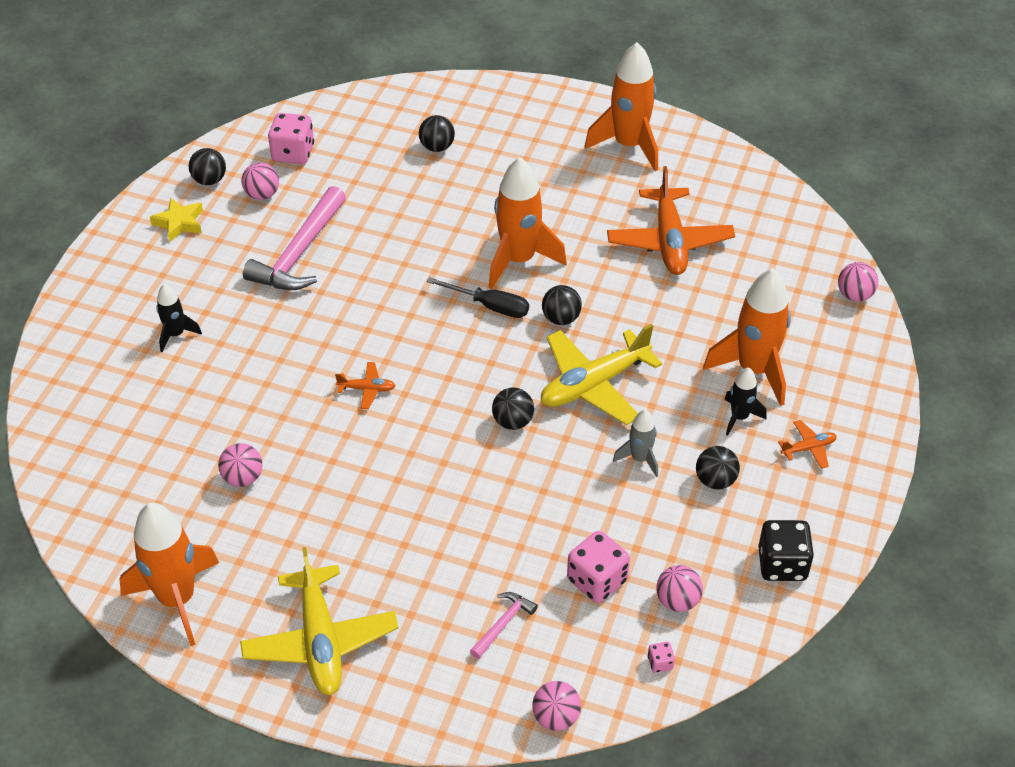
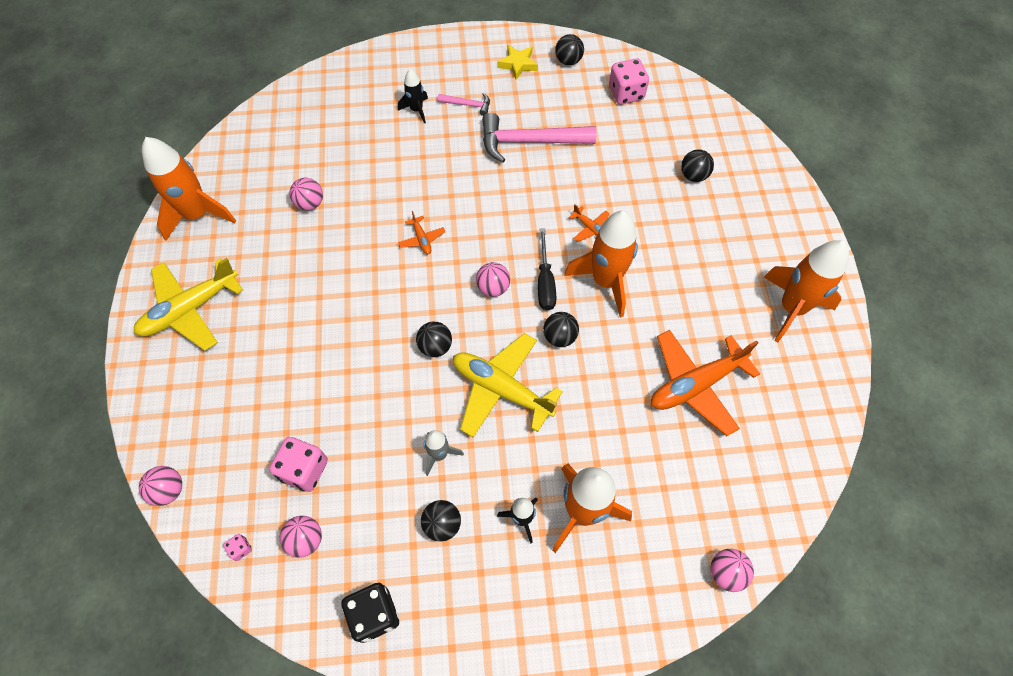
camera: 65 degrees right, 15 degrees up
pink ball [242,162,279,200] -> pink ball moved to [476,262,510,297]
pink hammer [470,592,538,659] -> pink hammer moved to [438,93,490,116]
orange plane [778,420,837,469] -> orange plane moved to [568,205,610,242]

